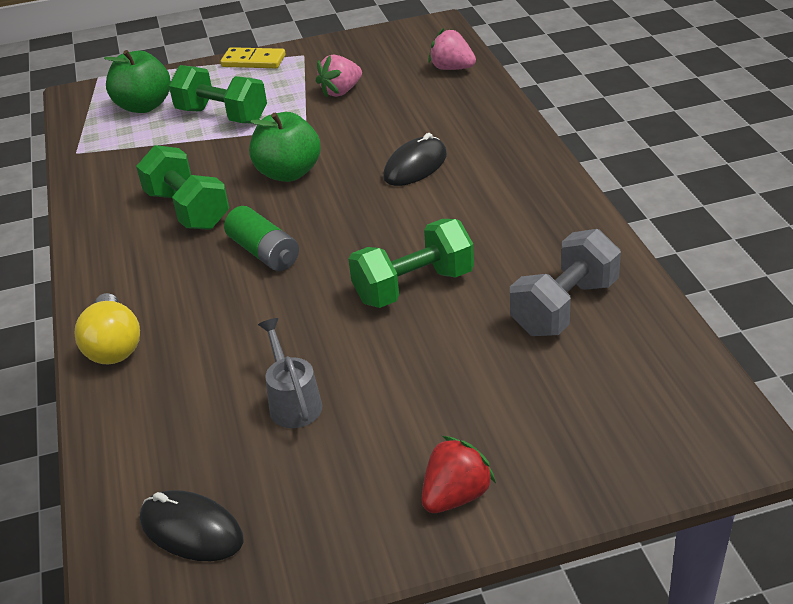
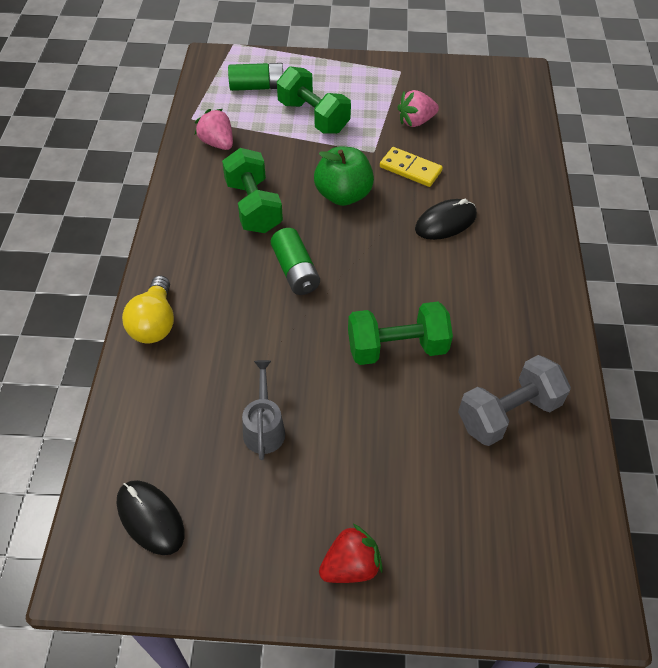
camera: 15 degrees right, 15 degrees up
green apple [104,50,171,113] -> green battery [228,63,285,91]
yellow domino [220,47,286,68] -> yellow domino moved to [380,147,443,187]
pink strawberry [428,28,476,70] -> pink strawberry moved to [195,109,233,150]

